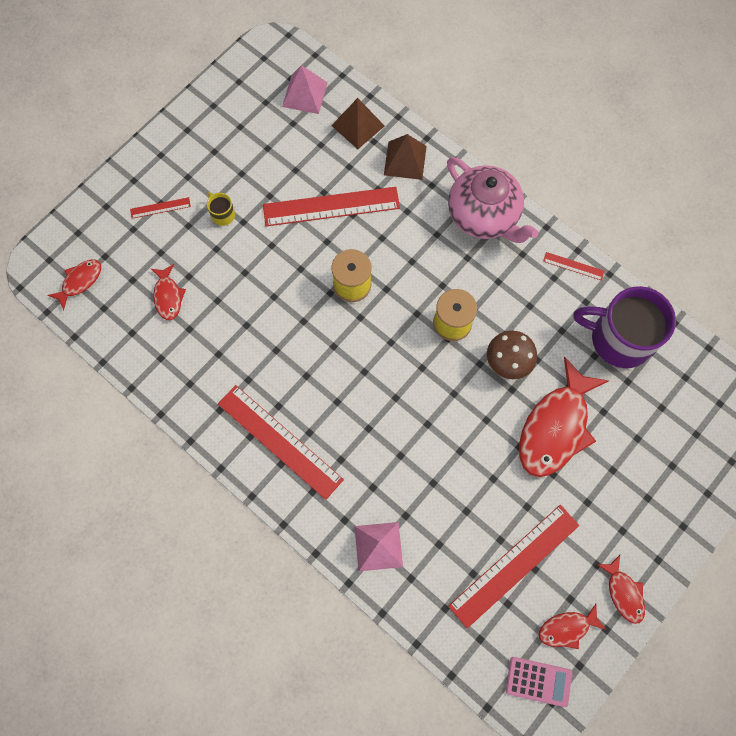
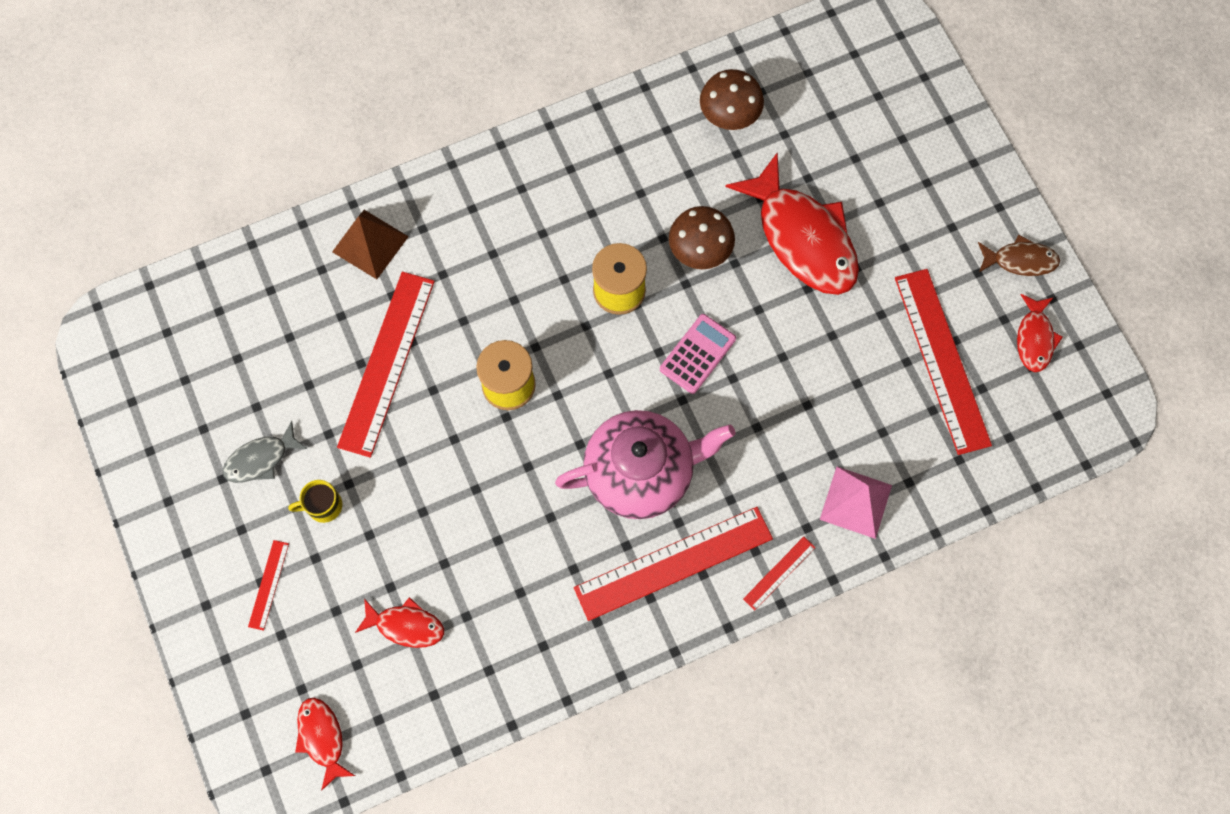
camera: 65 degrees left, 0 degrees up
pink pyramid [282,65,328,114] -> none
brown pyramid [331,98,385,149] -> none
pink teapot [447,157,538,243] -> pink teapot moved to [555,410,735,519]
pink calculator [506,657,572,707] -> pink calculator moved to [660,314,736,394]
red ruler [543,252,605,281] -> red ruler moved to [743,537,816,610]
purple mug [573,286,676,368] -> brown mushroom [700,69,764,130]
red fish [598,555,645,624] -> brown fish [978,235,1060,276]
none -> grey fish [222,421,307,483]

